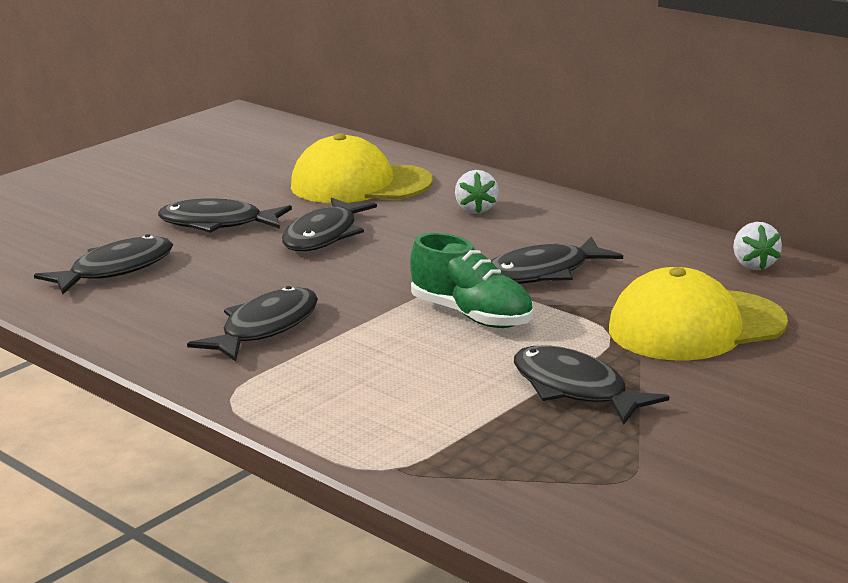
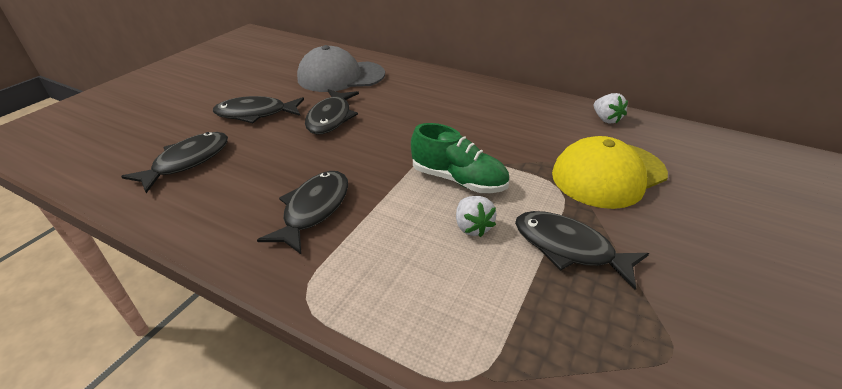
camera: 15 degrees left, 15 degrees up
yellow cap [291,133,433,203] -> grey cap [297,45,385,92]
white strawberry [455,170,499,214] -> white strawberry moved to [456,196,497,237]
black fish [491,236,623,284] -> none

